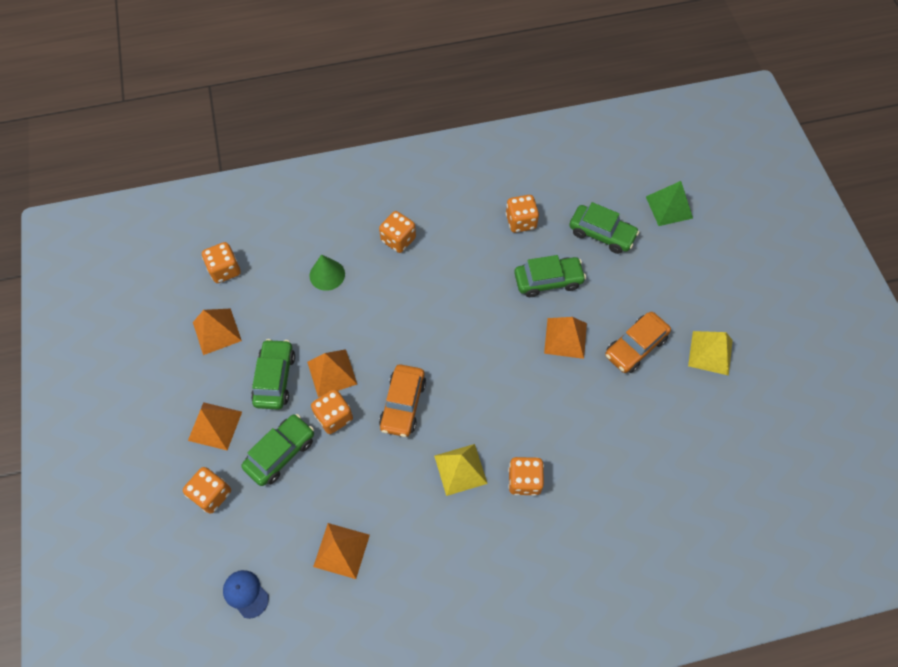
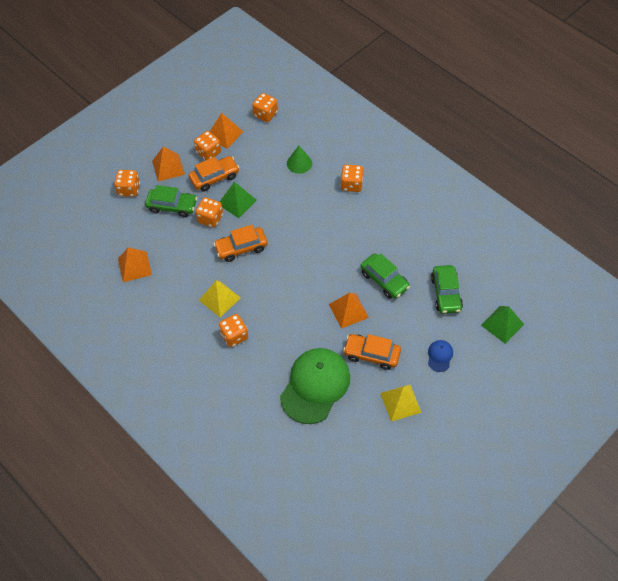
camera: 60 degrees right, 5 degrees down
blue cap [223,570,269,619] -> blue cap moved to [428,340,453,372]
green car [251,339,295,409] -> orange car [189,156,239,192]
orange pyramid [307,349,357,397] -> green pyramid [220,182,257,218]
orange dice [506,195,539,233] -> orange dice moved to [194,131,221,160]
none -> green cap [280,348,350,424]

